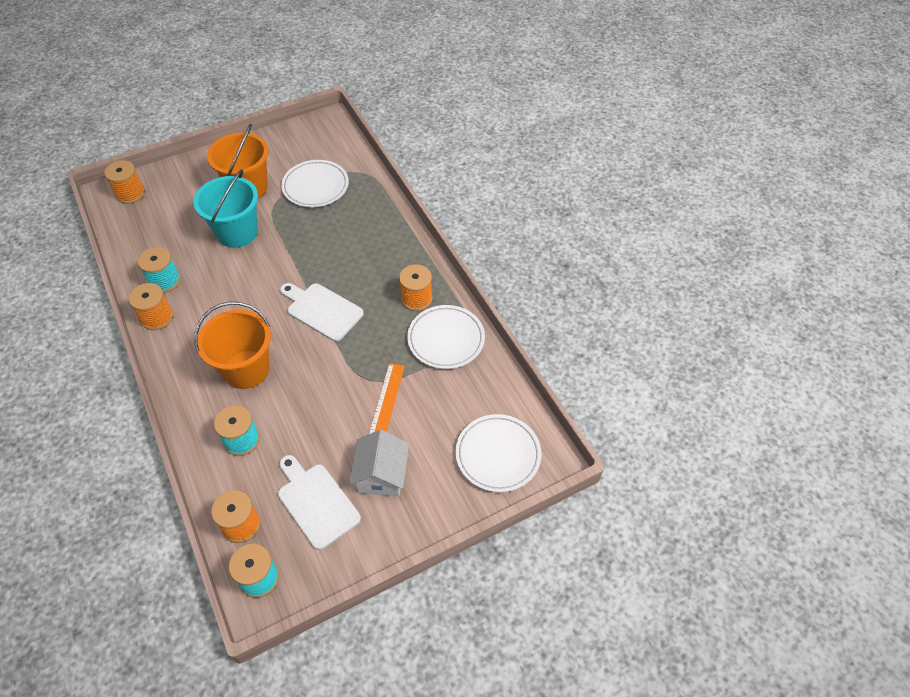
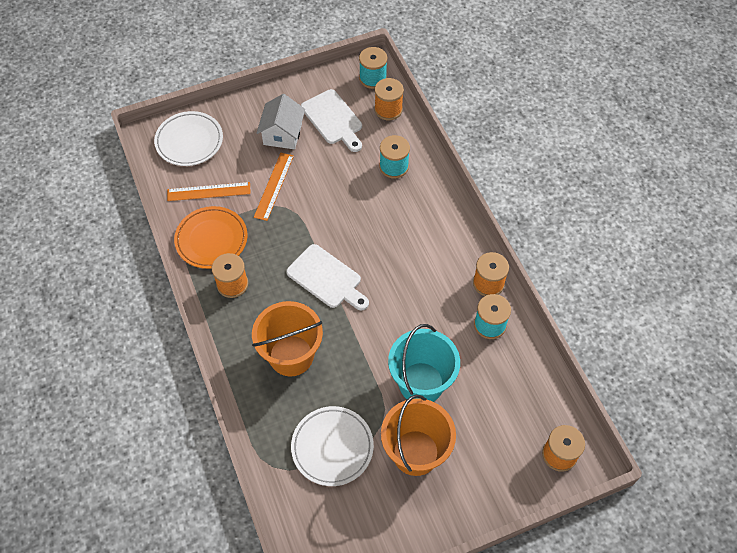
camera: 175 degrees left, 5 degrees up
orange bucket [194,301,271,389] -> orange bucket moved to [252,301,323,376]
white plate [407,305,485,369] -> orange plate [174,206,248,269]
none -> orange ruler [167,182,251,201]

